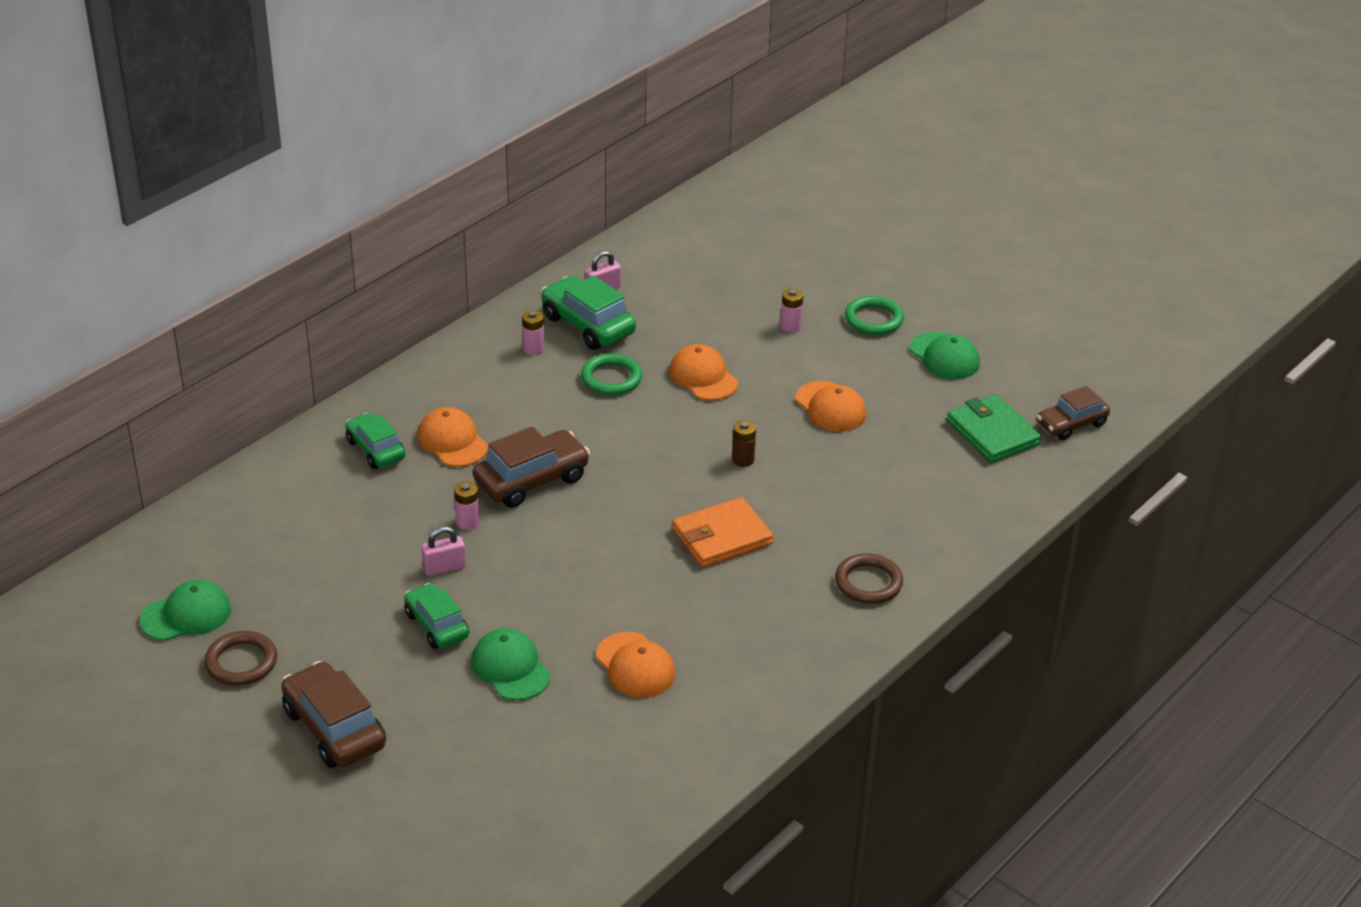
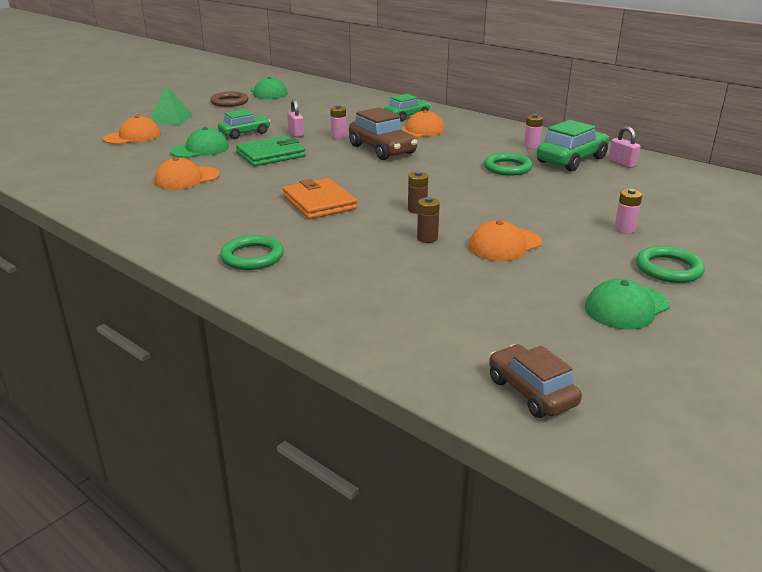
camera: 90 degrees right, 10 degrees down
brown car [282,661,386,768] -> green pyramid [150,85,193,125]
orange cap [669,344,738,400] -> orange cap moved to [103,115,161,144]
brown ring [835,553,903,604] -> green ring [220,235,284,270]
green wallet [947,394,1042,463] -> green wallet moved to [236,136,306,166]
none -> brown battery [417,197,440,243]

